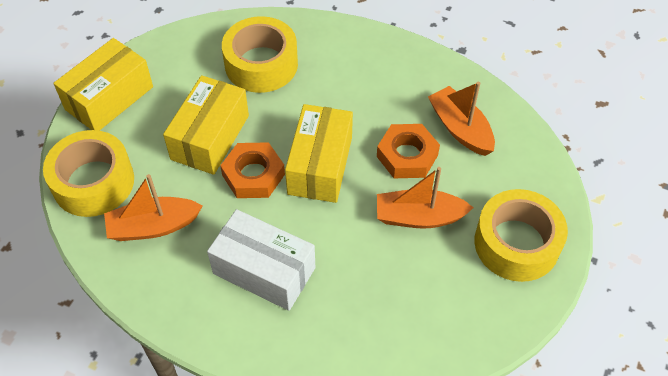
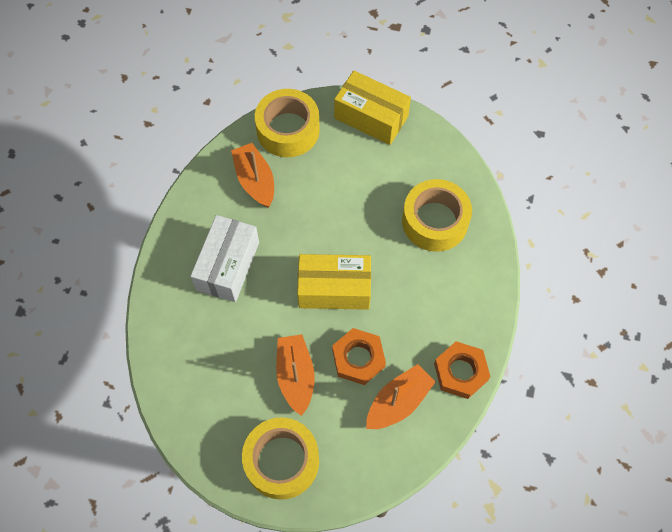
camera: 80 degrees right, 10 degrees up
yellow box [163,75,249,175] -> none
orange nut [220,142,285,198] -> orange nut moved to [434,341,491,399]

